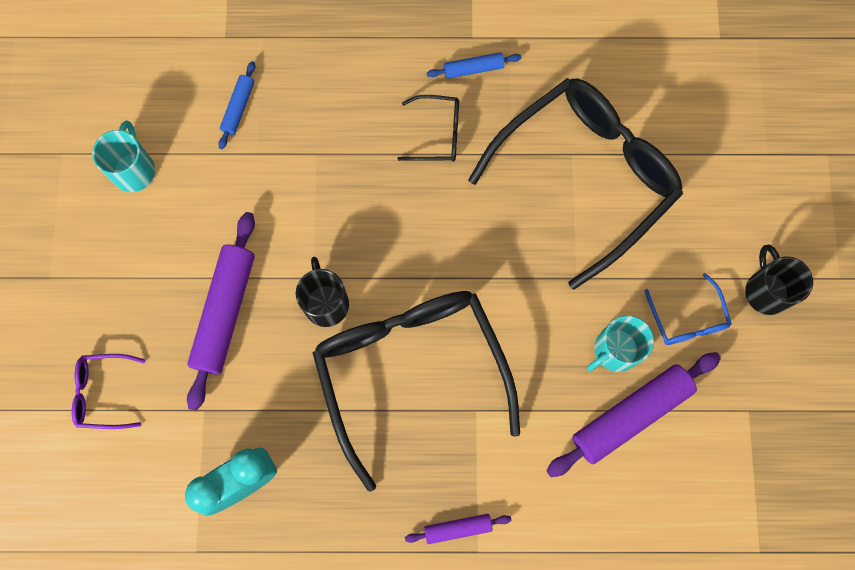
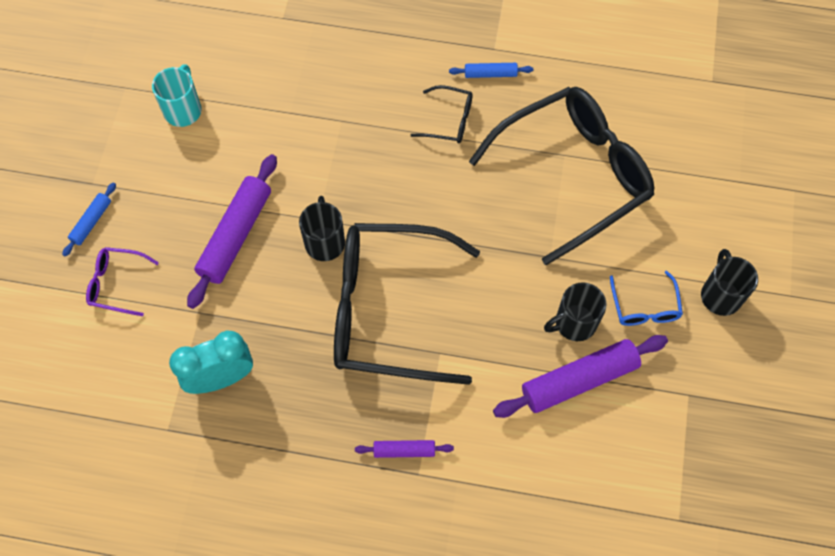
camera: 10 degrees right, 10 degrees down
blue rolling pin [218,61,255,149] -> blue rolling pin moved to [62,183,116,256]
black glasses [313,291,520,492] -> black glasses turned 75 degrees counterclockwise [334,223,480,385]
turquoise mug [587,315,654,372] -> black mug [544,282,607,341]

